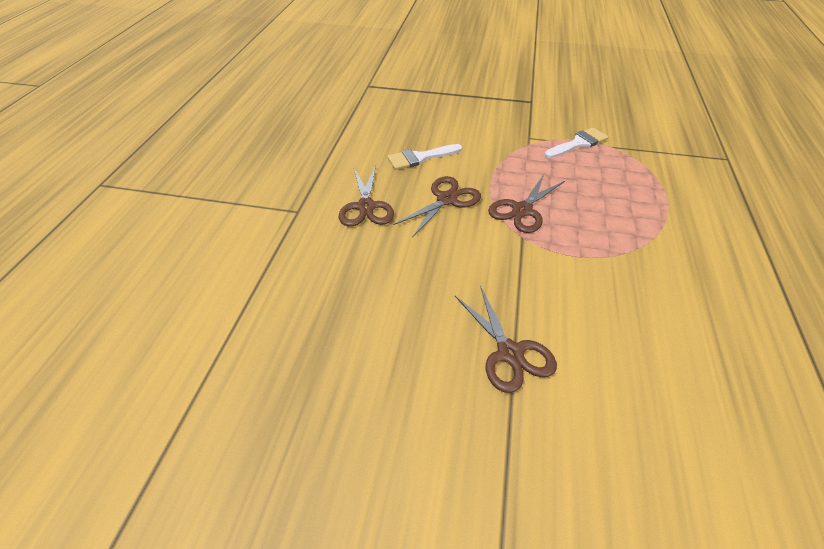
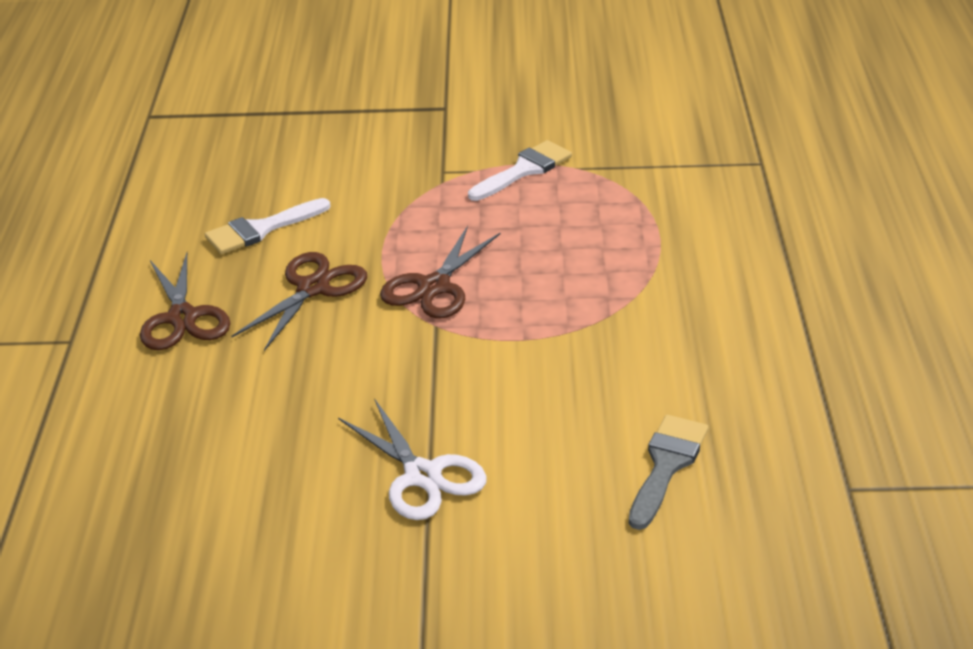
camera: 10 degrees left, 10 degrees down
brown scissors [455,285,557,393] -> white scissors [338,398,487,520]
none -> grey brush [629,415,708,530]

